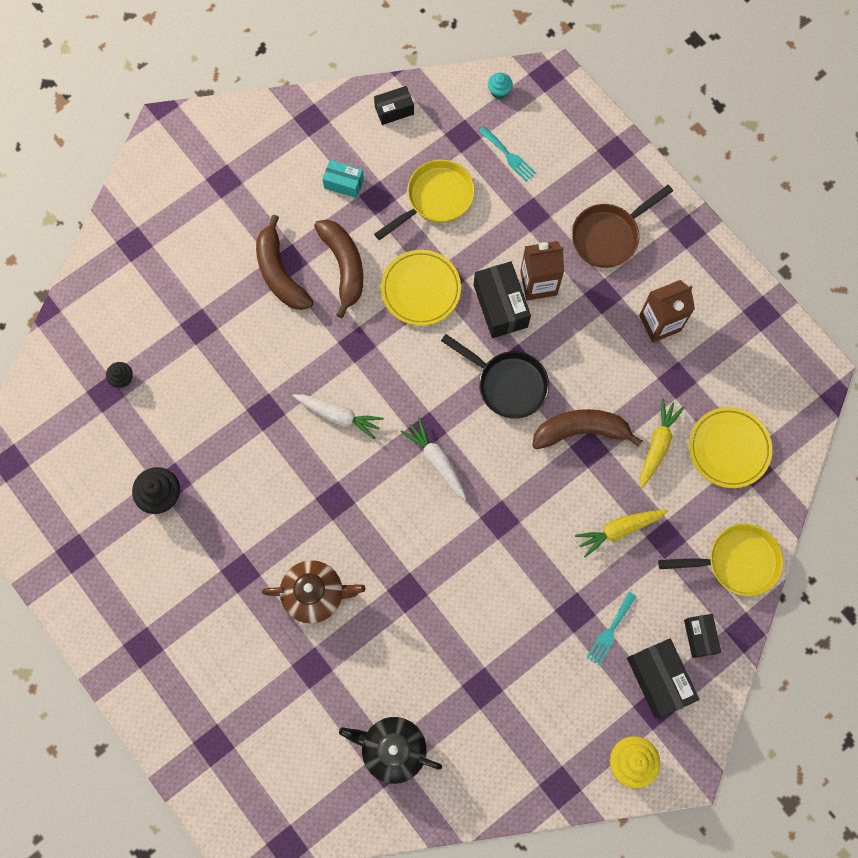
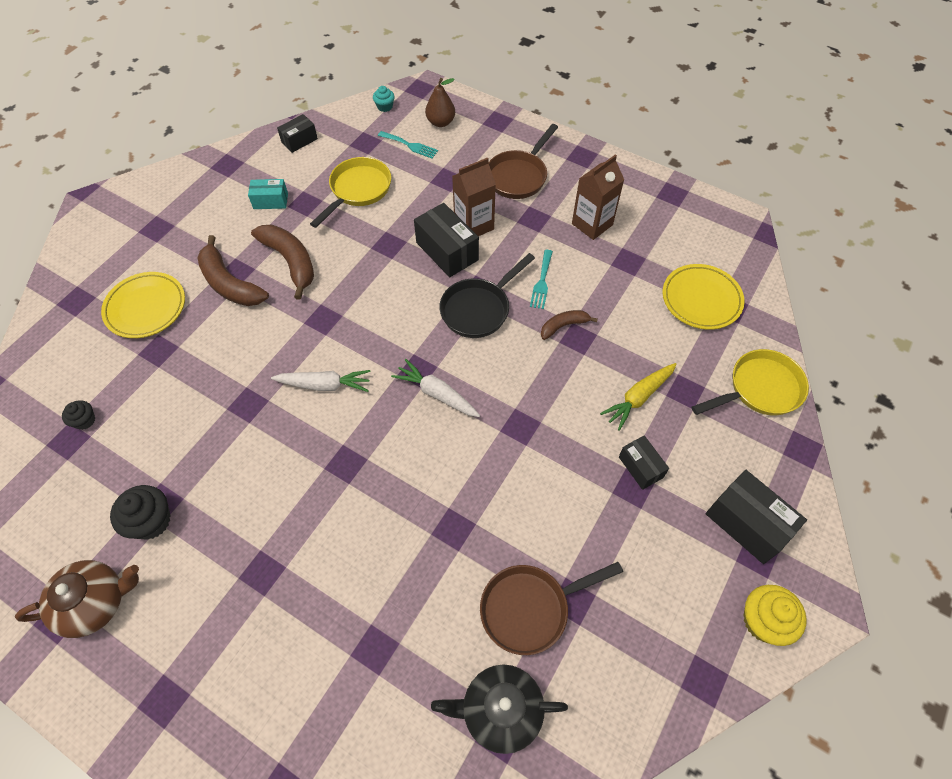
camera: 20 degrees left, 15 degrees down
brown teapot [262,560,365,623] -> brown teapot moved to [15,560,139,638]
yellow plate [381,250,461,326] -> yellow plate moved to [101,272,185,338]
black pan [441,334,549,419] -> black pan turned 120 degrees clockwise [439,253,535,338]
brown banana [532,409,642,449] -> brown banana [541,310,598,340], size x0.56
turquoise fork [586,591,636,666] -> turquoise fork moved to [530,250,553,309]
yellow carrot [640,399,685,488] -> none
black box [684,614,721,658] -> black box moved to [619,435,669,490]
none -> brown pear [425,78,455,127]
none -> brown pan [480,562,623,655]

